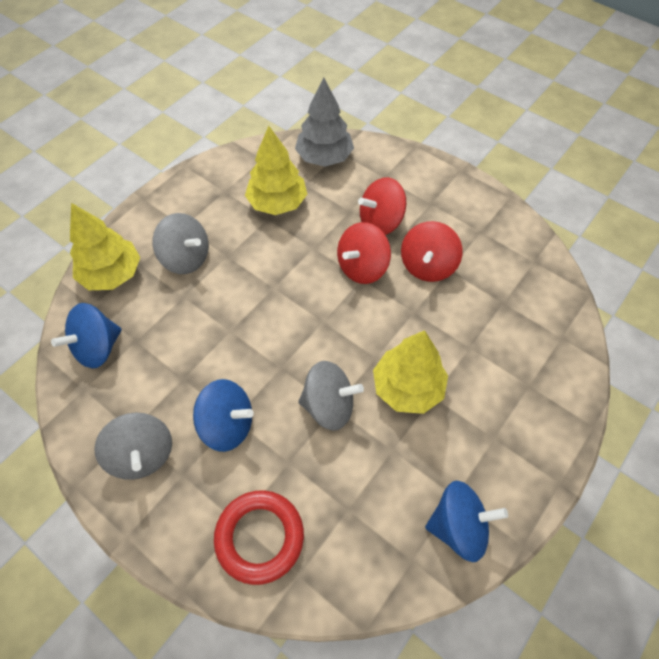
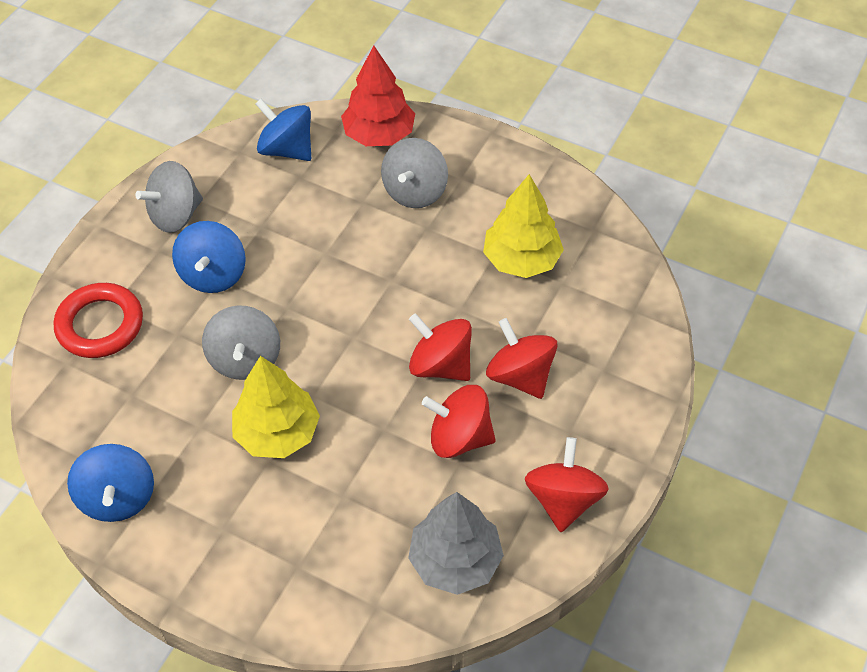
camera: 80 degrees right, 5 degrees down
yellow tree [70,203,140,290] -> red tree [341,46,415,146]
grey tree [295,78,354,167] -> grey tree moved to [408,492,504,595]
none -> red spinning top [525,437,609,532]

